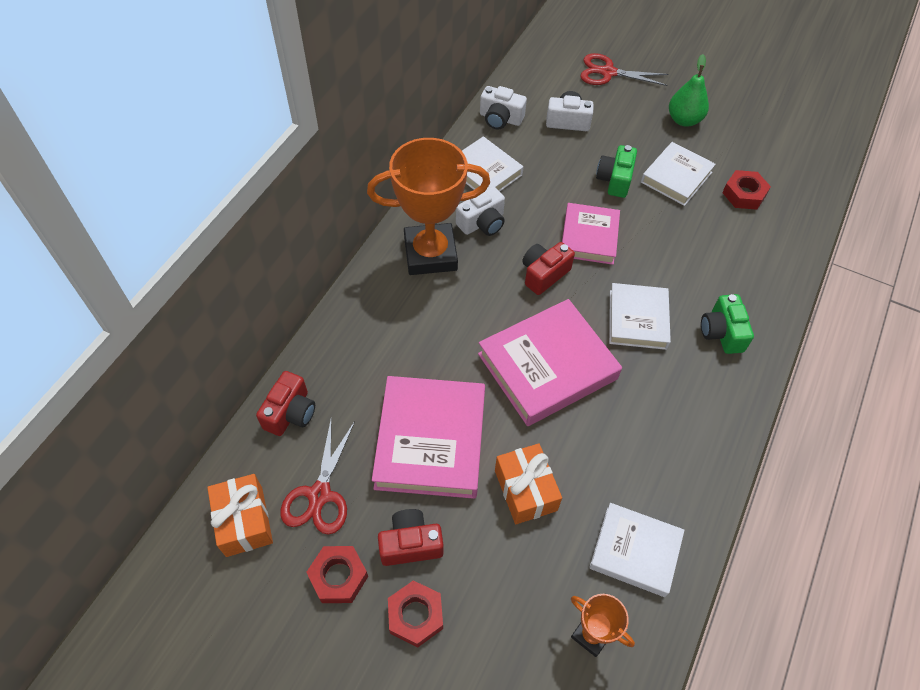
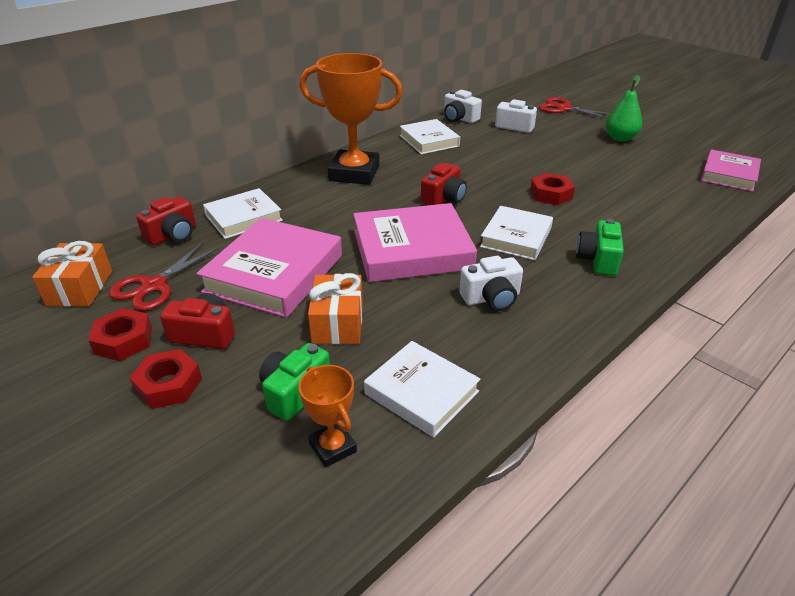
camera: 20 degrees right, 20 degrees down
white camera [456,186,505,236] -> white camera moved to [459,256,523,311]
red camera [522,242,575,295] -> red camera turned 150 degrees clockwise [421,163,467,205]
pink book [562,203,620,265] -> pink book moved to [701,149,761,192]
green camera [596,145,637,198] -> green camera moved to [259,343,330,421]
white book [641,142,716,206] -> white book moved to [203,188,283,239]
red nut [722,170,771,210] -> red nut moved to [530,173,575,205]

